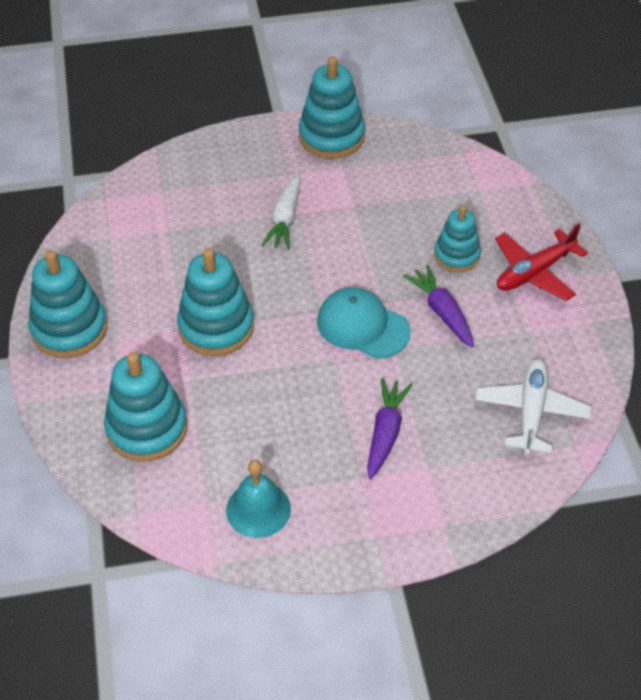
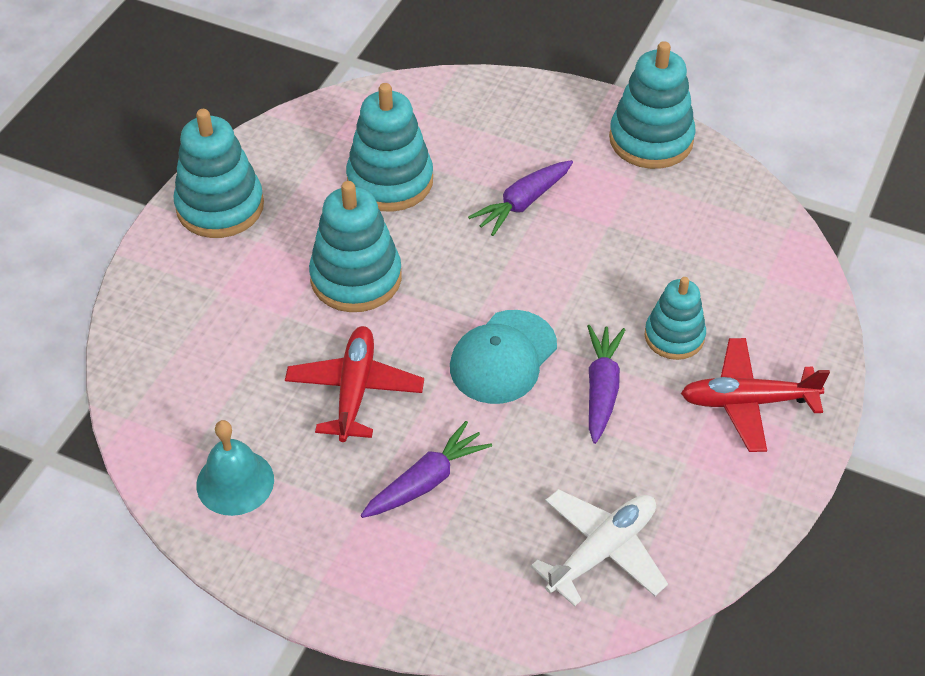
camera: 35 degrees right, 0 degrees up
turquoise stacking toy [104,352,187,462] -> turquoise stacking toy moved to [346,83,433,212]
white carrot [262,174,301,250] -> purple carrot [468,160,573,236]
turquoise cap [317,287,411,359] -> turquoise cap turned 120 degrees counterclockwise [450,310,557,404]
none -> red plane [285,326,424,442]

